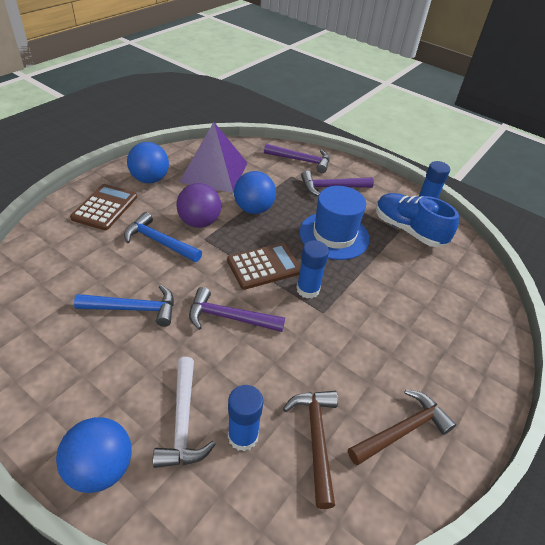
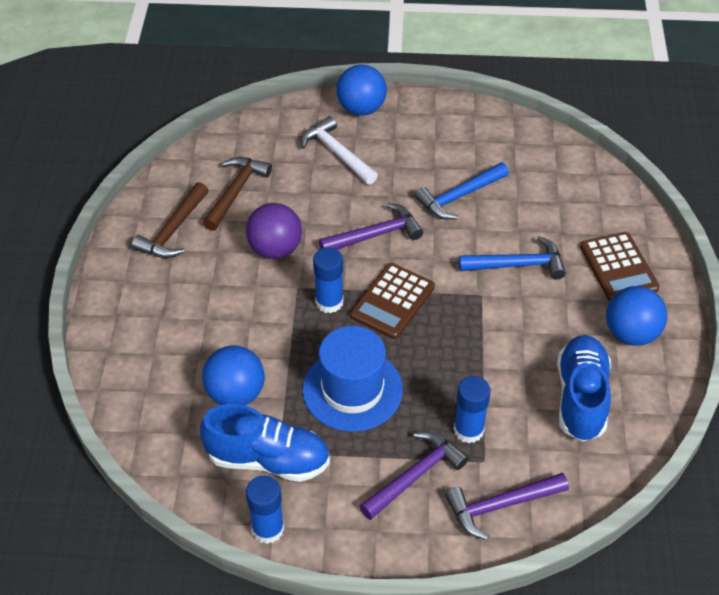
camera: 150 degrees right, 5 degrees up
purple ball [176,183,221,228] -> purple ball moved to [246,203,302,259]
purple pyramid [179,122,247,193] -> blue shoe [557,335,611,442]
blue glue stick [228,385,263,451] -> blue glue stick moved to [454,376,491,443]
blue ball [234,171,276,214] -> blue ball moved to [202,345,265,405]
brown hammer [283,391,338,509] -> brown hammer turned 120 degrees counterclockwise [203,157,272,231]

